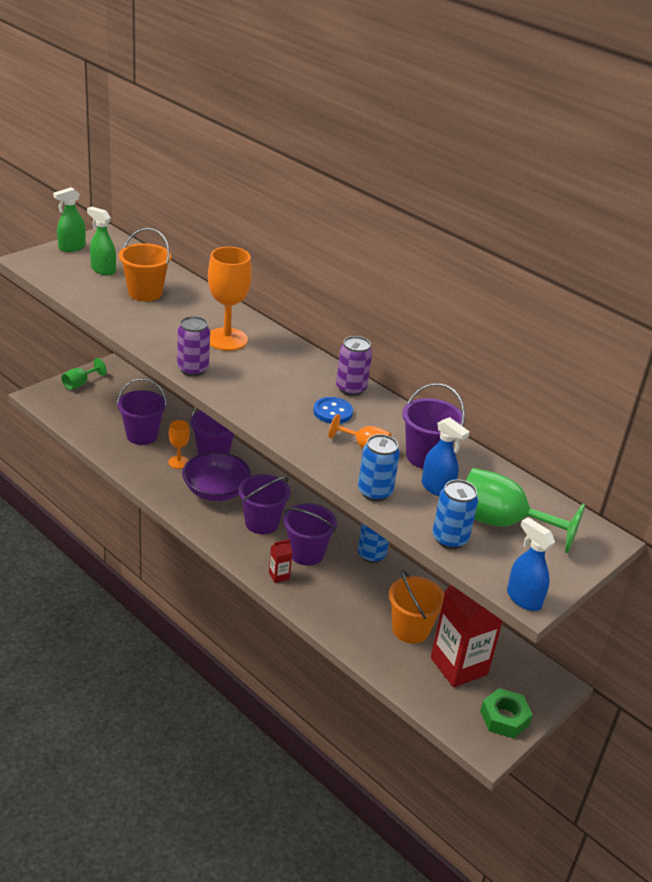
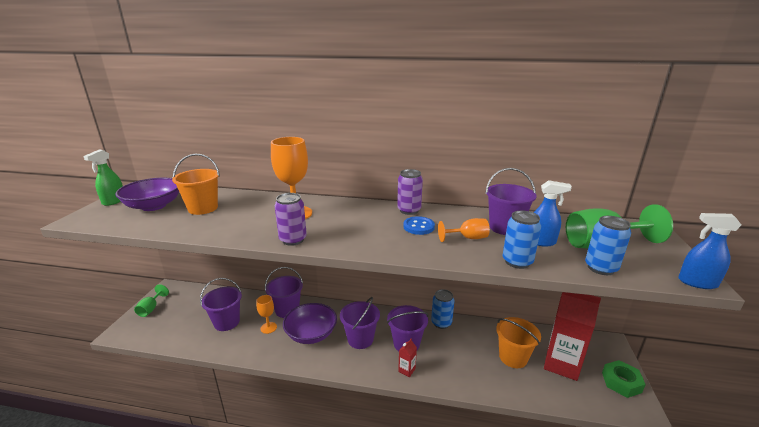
camera: 30 degrees left, 10 degrees down
green spray bottle [87,207,116,275] -> purple bowl [115,177,179,211]

